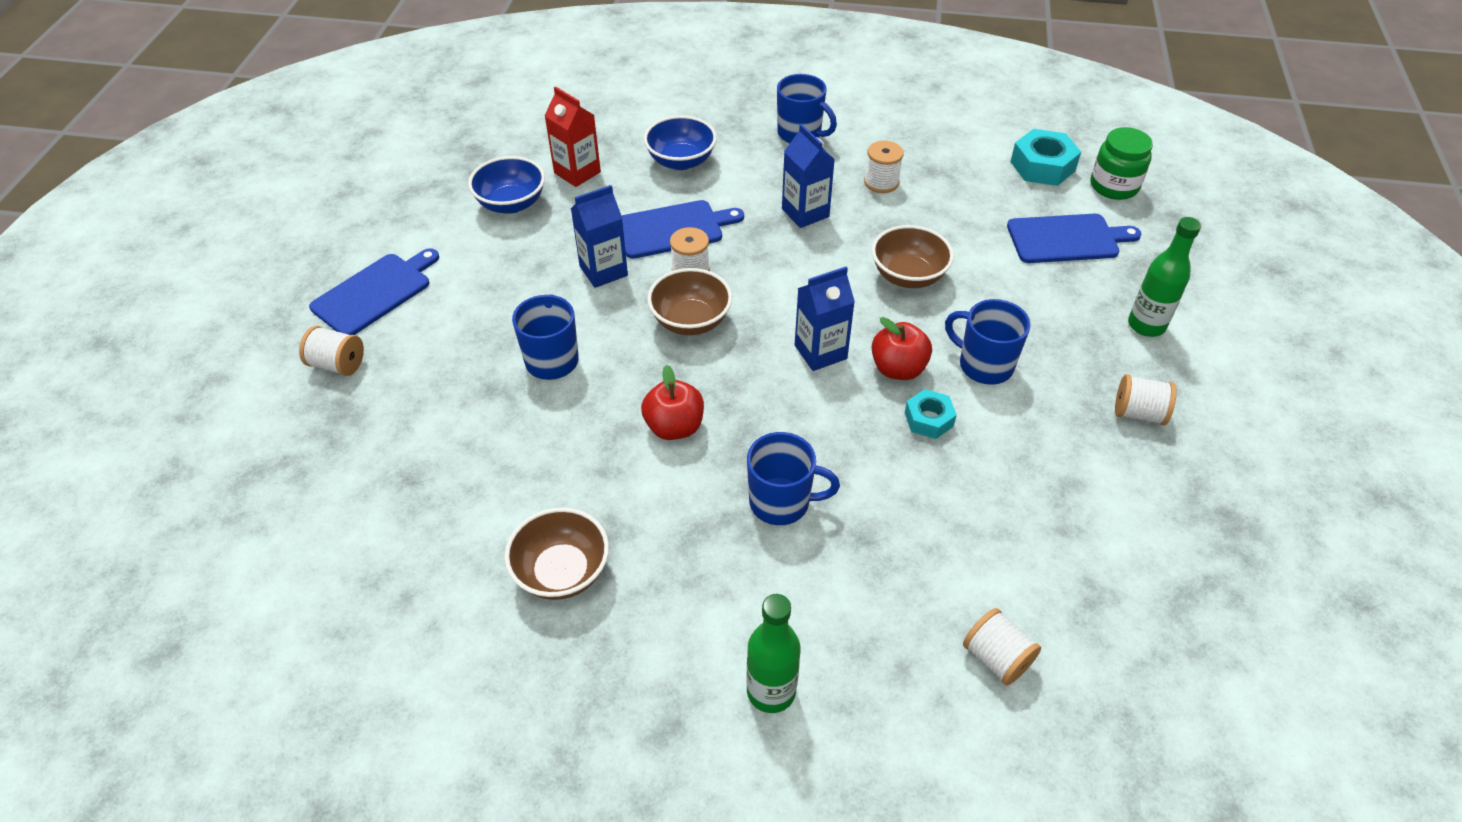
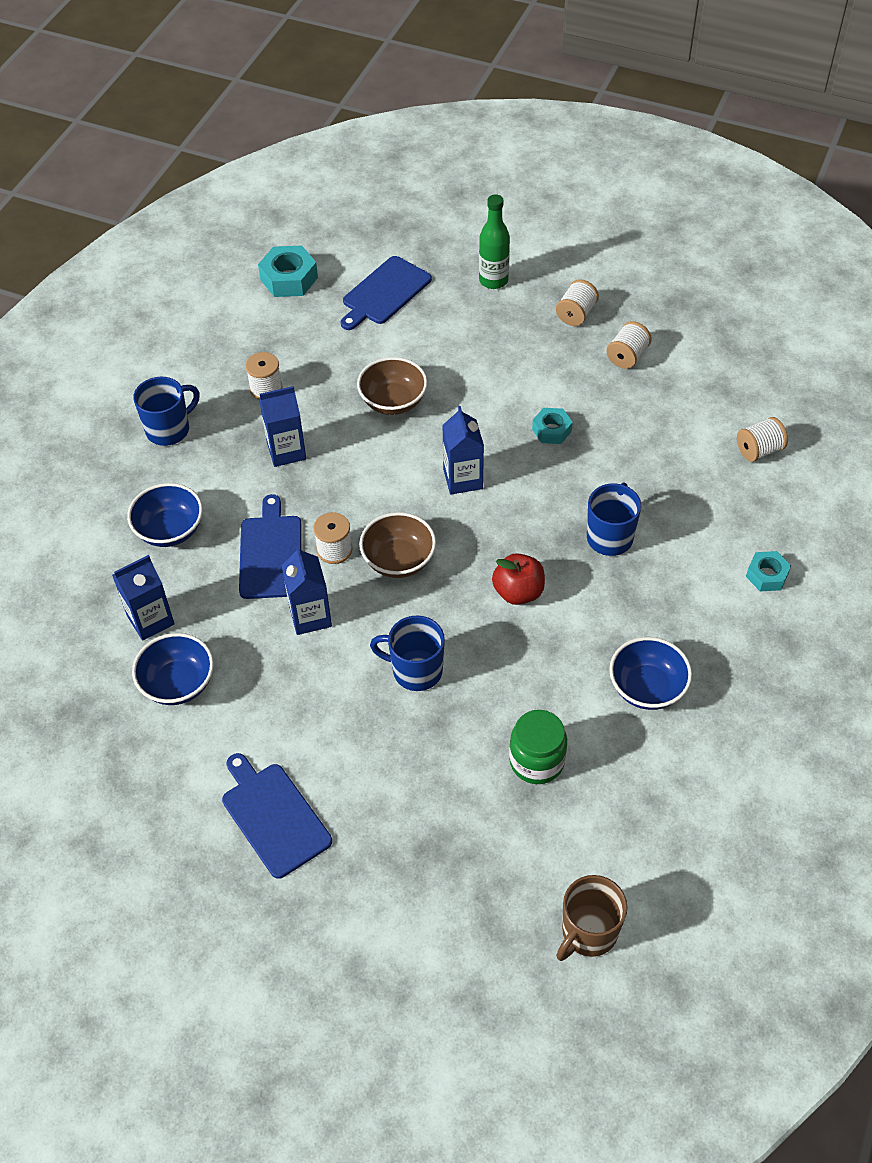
camera: 75 degrees left, 5 degrees up
white spool [299,326,364,376] -> white spool moved to [606,321,652,369]
brown bowl [505,508,609,600] -> blue bowl [609,637,692,710]
red carton [545,86,601,187] -> blue carton [112,555,175,641]
green bottle [746,594,801,713] -> turquoise nut [746,551,791,591]
red apple [872,317,932,380] -> none
blue mug [945,299,1031,385] -> none
blue cutting board [1007,214,1141,263] -> blue cutting board turned 150 degrees counterclockwise [340,256,432,330]
green jar [1091,127,1153,200] -> green jar moved to [509,710,567,784]
none -> brown mug [556,875,627,961]

